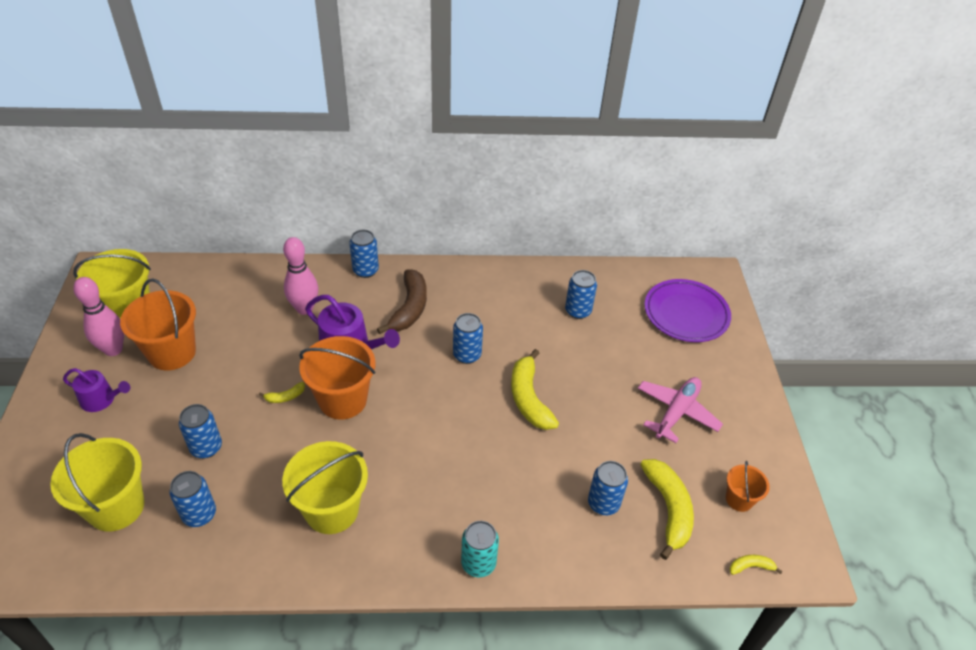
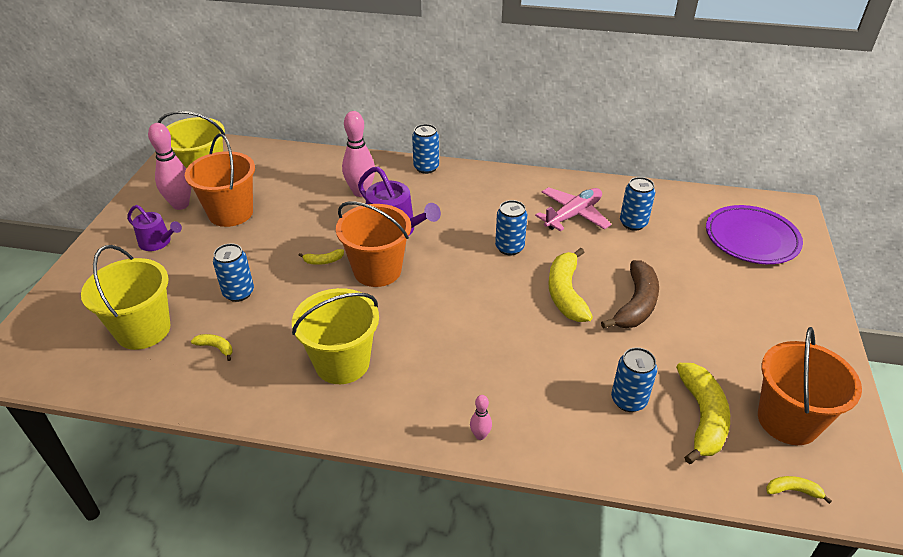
camera: 15 degrees right, 5 degrees down
blue can [170,471,216,527] -> yellow banana [191,334,233,361]
brown banana [377,269,427,334] -> brown banana moved to [601,260,659,329]
turquoise can [461,521,499,578] -> pink bowling pin [470,395,492,440]
pink plane [638,377,723,443] -> pink plane moved to [535,187,611,231]
orange bucket [726,461,770,512] -> orange bucket [758,327,862,445], size x1.88

